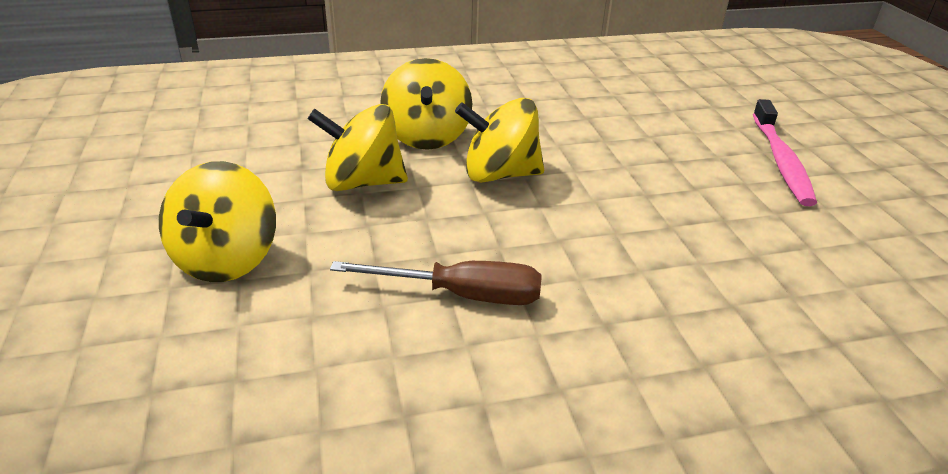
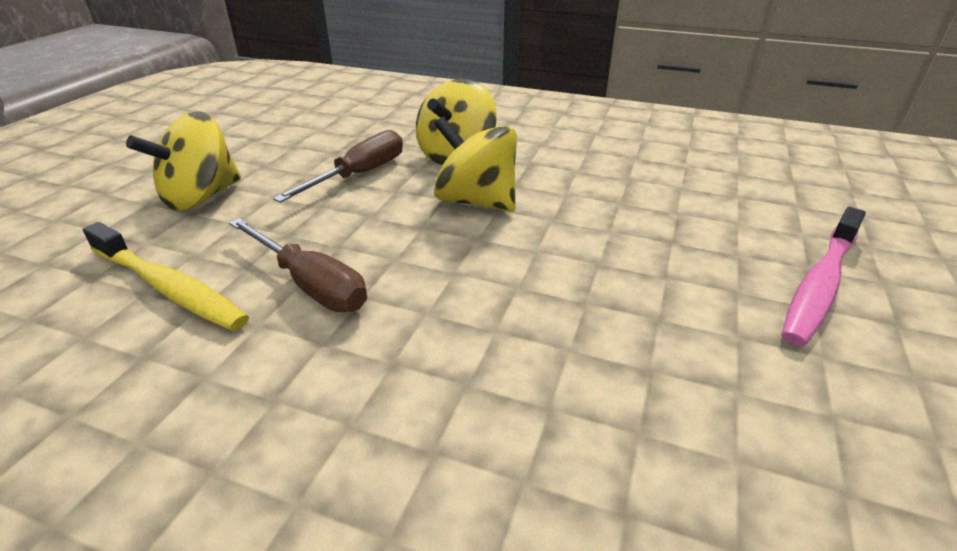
camera: 35 degrees right, 0 degrees up
yellow spinning top [308,104,408,191] -> brown screwdriver [273,130,403,203]
none -> yellow toothbrush [83,222,249,331]

